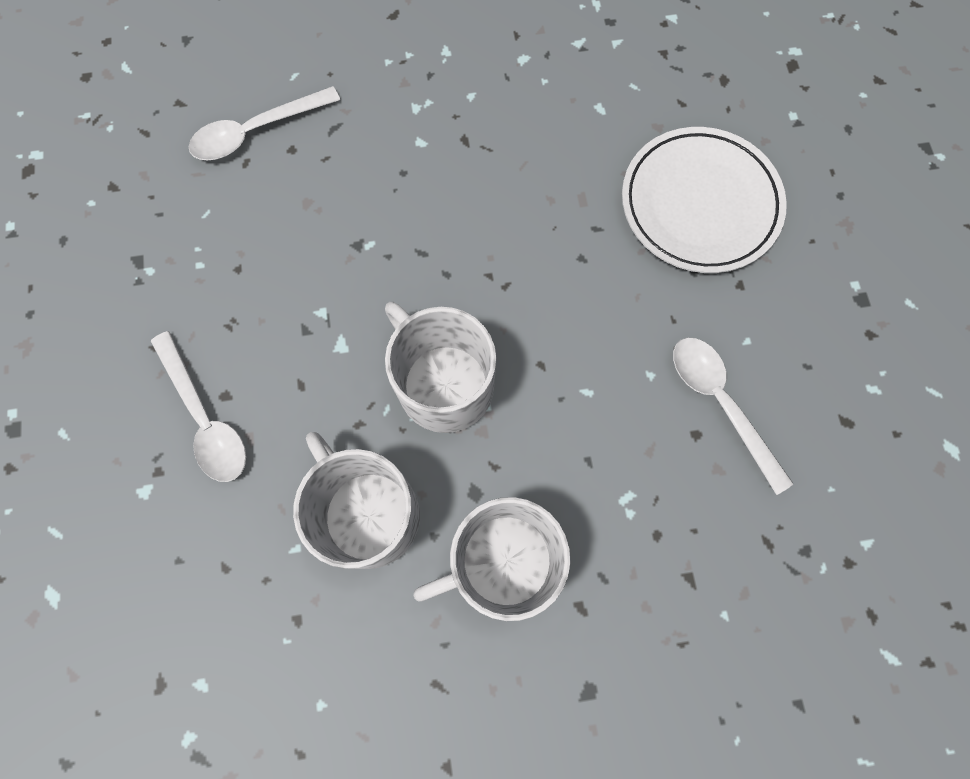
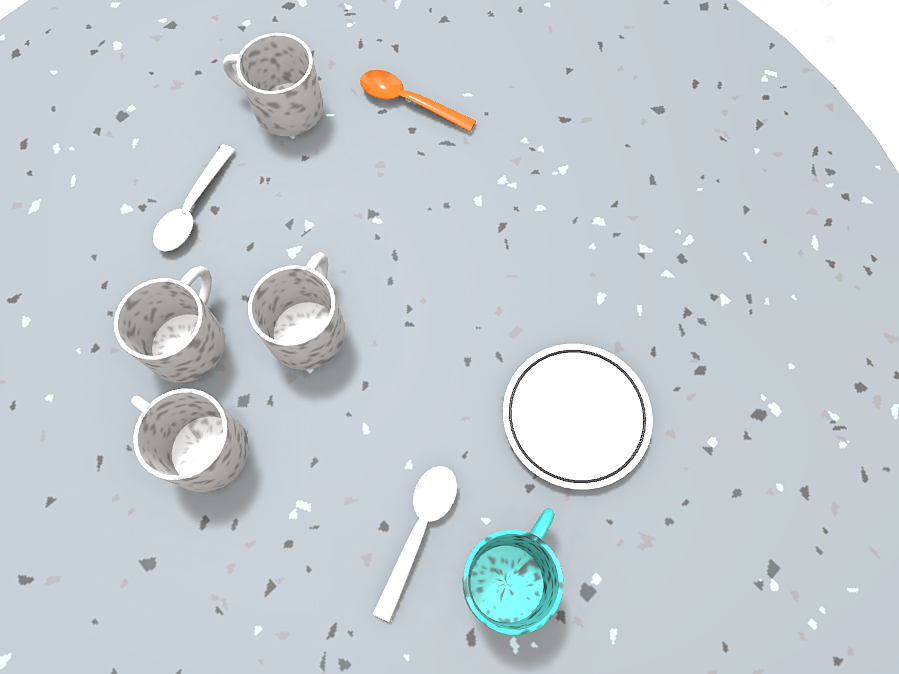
camera: 55 degrees right, 5 degrees down
white spoon [188,86,340,161] -> orange spoon [360,70,476,132]
none -> white mug [223,33,324,136]
none -> turquoise mug [463,508,564,635]

